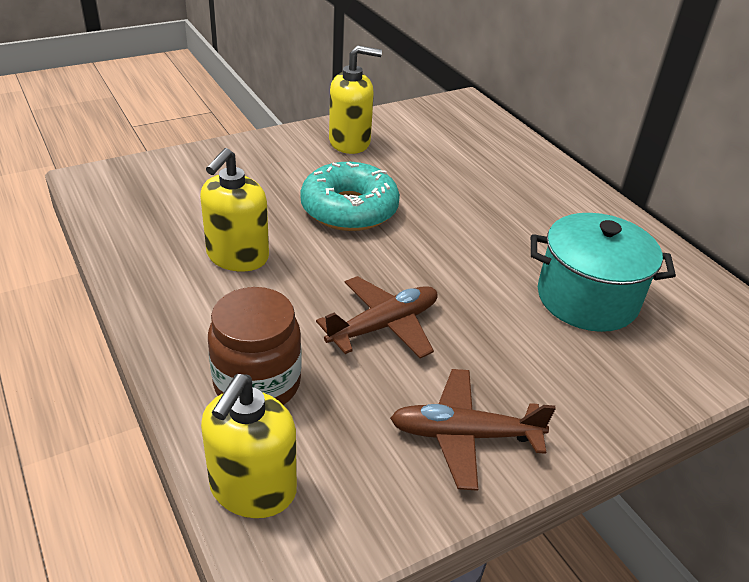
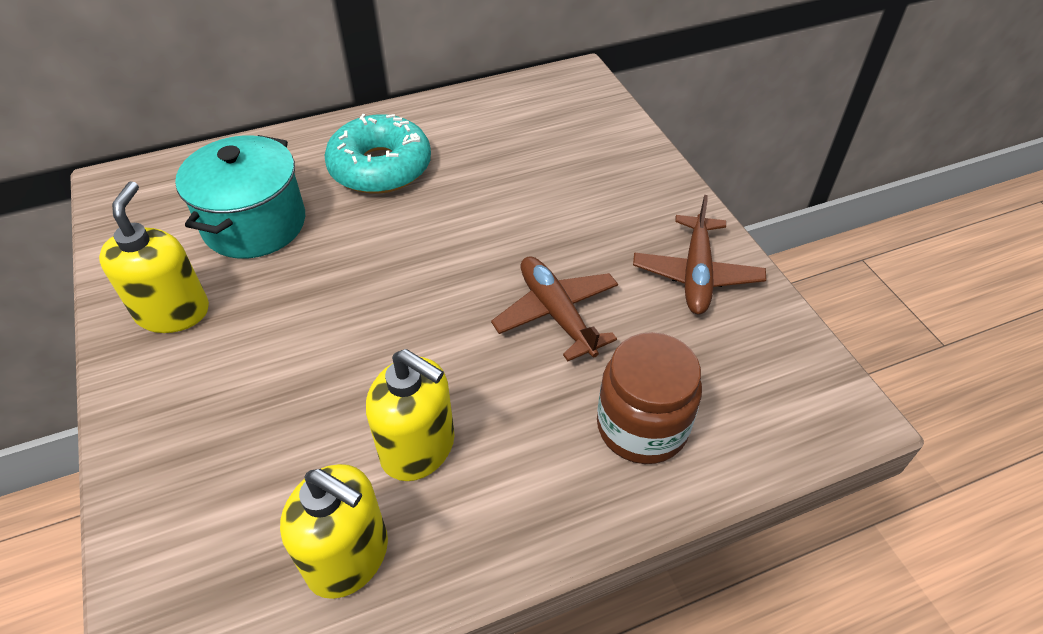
camera: 80 degrees left, 10 degrees up
yellow soap dispenser [201,374,297,518] -> yellow soap dispenser moved to [280,464,388,599]
turquoise donut [300,162,400,231] -> turquoise donut moved to [324,114,431,194]
turquoise pot [531,213,676,332] -> turquoise pot moved to [175,135,305,259]

